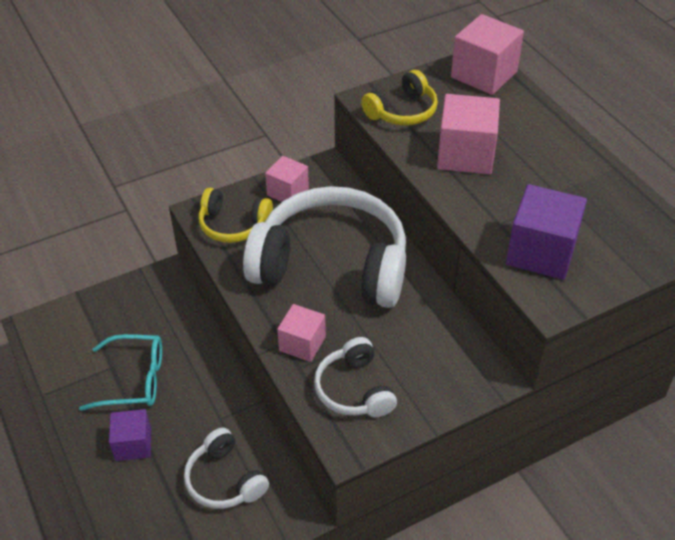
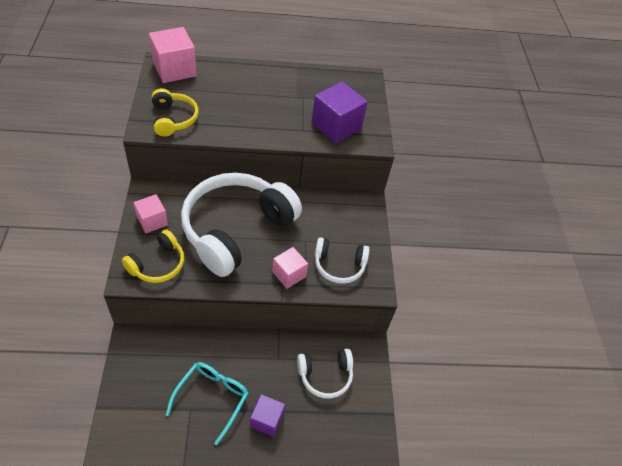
camera: 70 degrees left, 5 degrees up
pink cube [437,94,500,174] -> none

